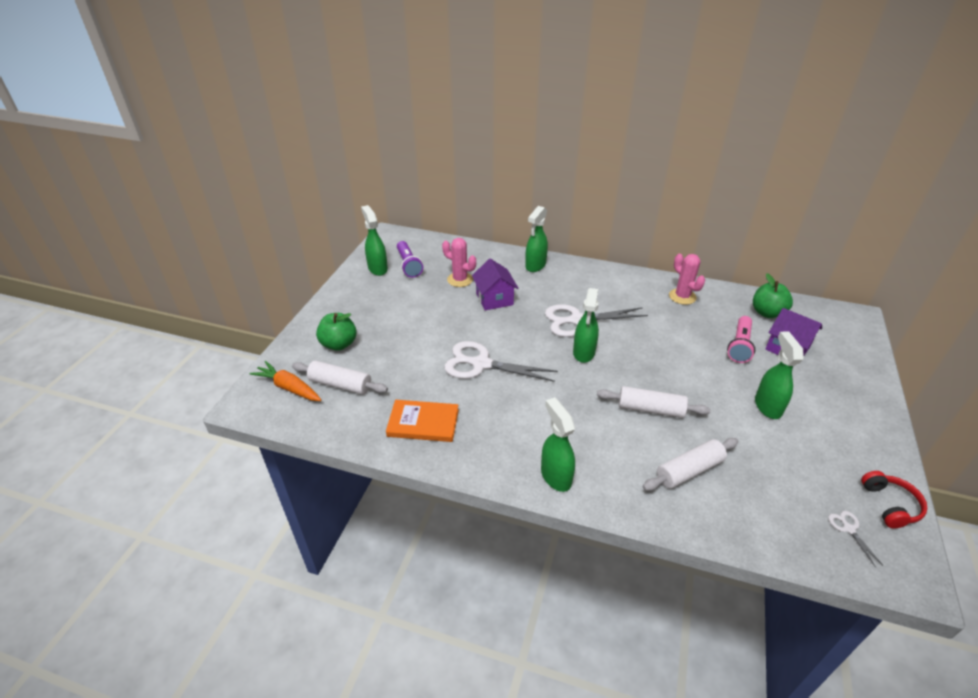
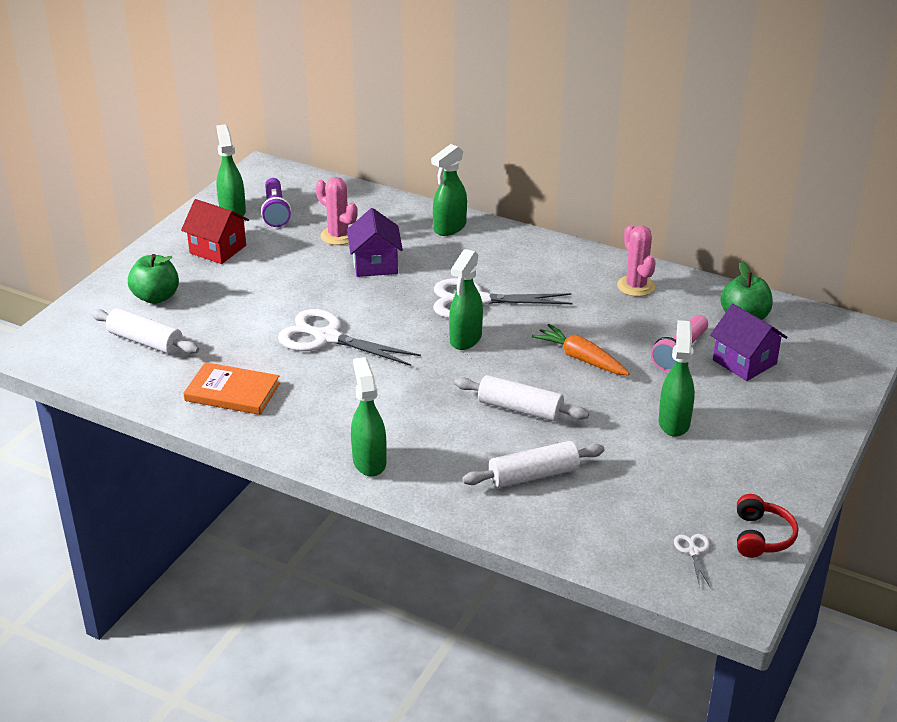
camera: 10 degrees right, 5 degrees down
orange carrot [249,361,321,401] -> orange carrot moved to [532,324,629,375]
none -> red house [181,199,249,264]

